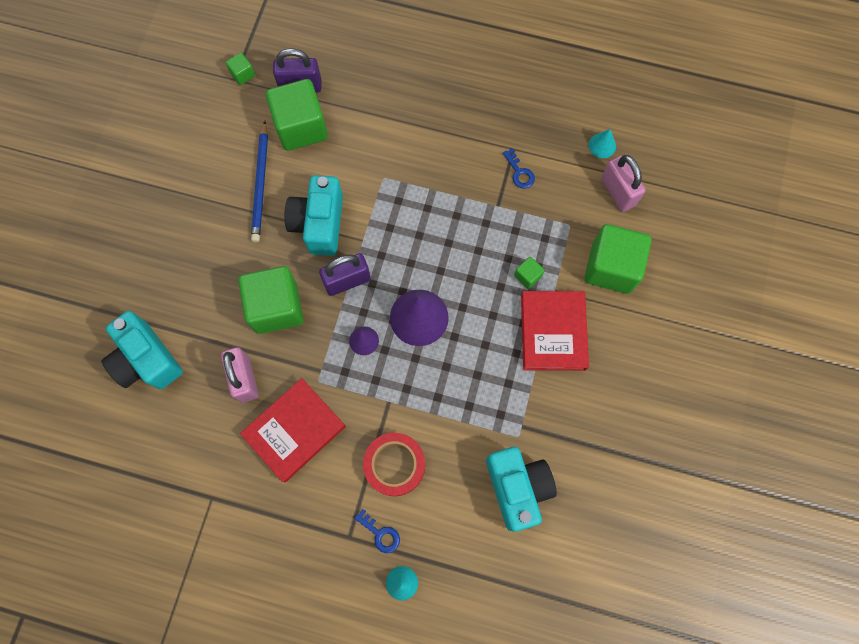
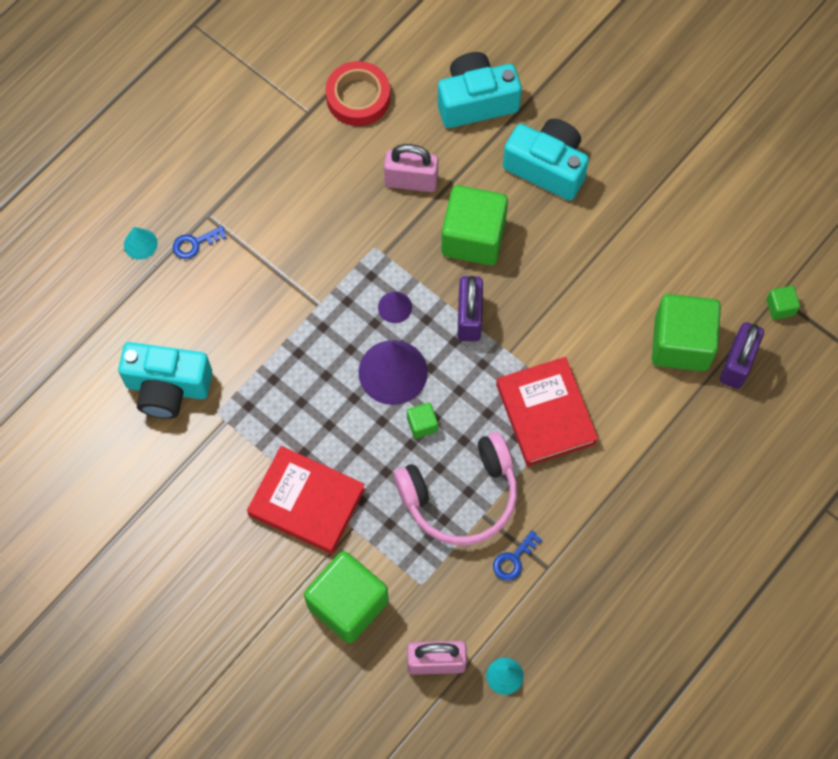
camera: 115 degrees right, 5 degrees down
red book [240,378,346,482] -> red book moved to [496,357,598,466]
blue pencil [251,121,268,242] -> none
turquoise camera [284,175,343,256] -> turquoise camera moved to [503,119,589,200]
red tape [363,433,425,496] -> red tape moved to [325,61,390,126]
blue key [503,148,535,189] -> blue key turned 45 degrees counterclockwise [493,530,542,581]
green cube [514,257,545,289] -> green cube moved to [407,403,438,439]
none -> pink headphones [394,432,517,545]

